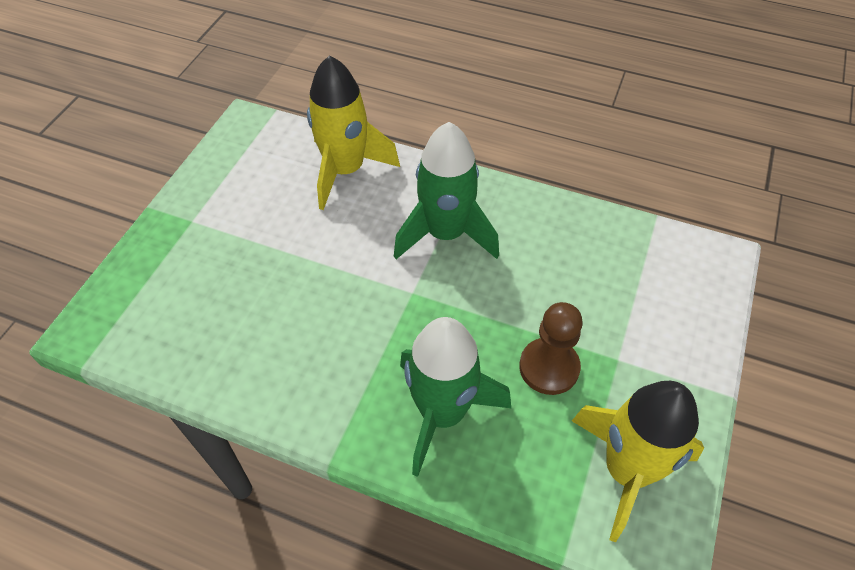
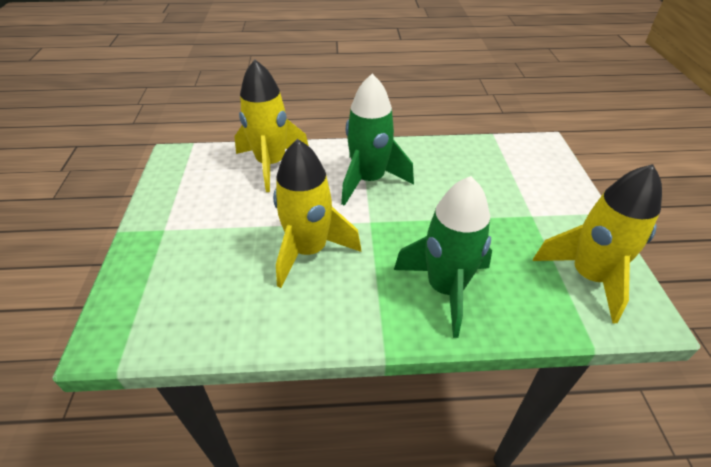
camera: 25 degrees left, 10 degrees down
brown pawn [519,302,583,395] -> none
none -> yellow rocket [273,139,361,288]

